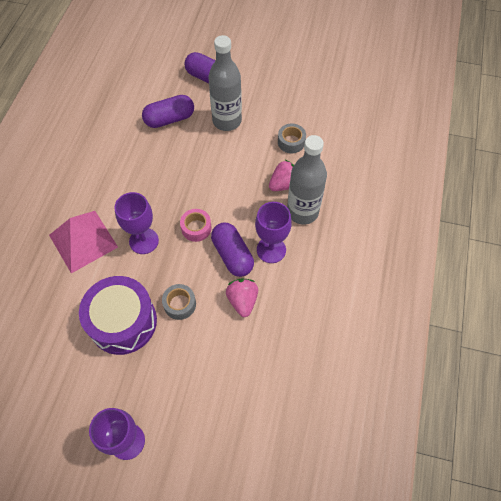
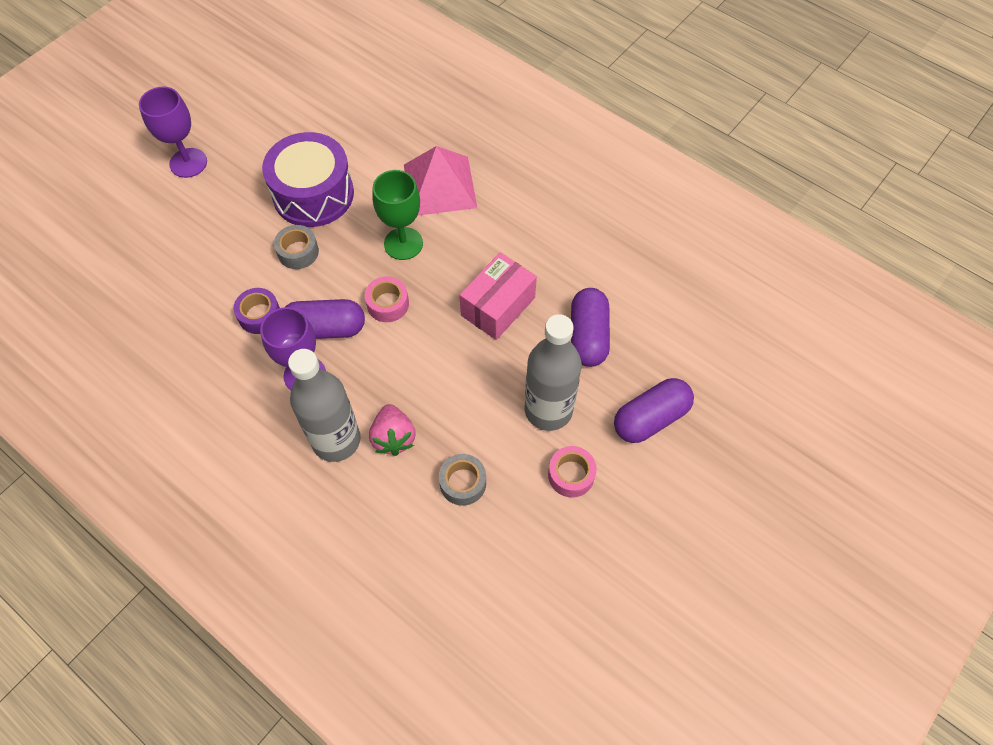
camera: 115 degrees right, 0 degrees up
purple goblet [114,192,159,254] -> green goblet [372,170,423,260]
pink strawberry [226,279,258,317] -> purple tape [234,288,280,334]
none -> pink box [459,252,537,340]
none -> pink tape [548,446,597,498]

